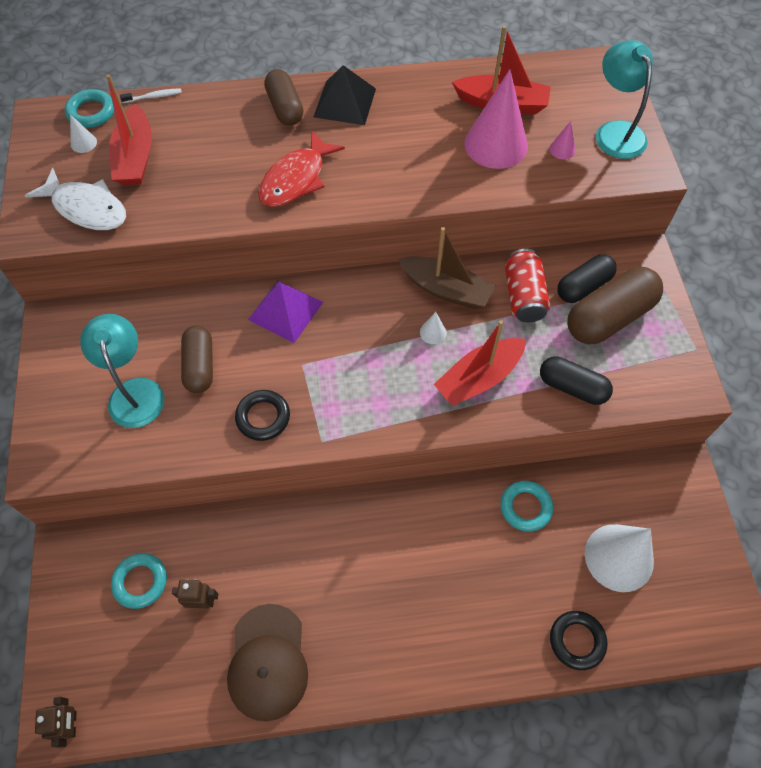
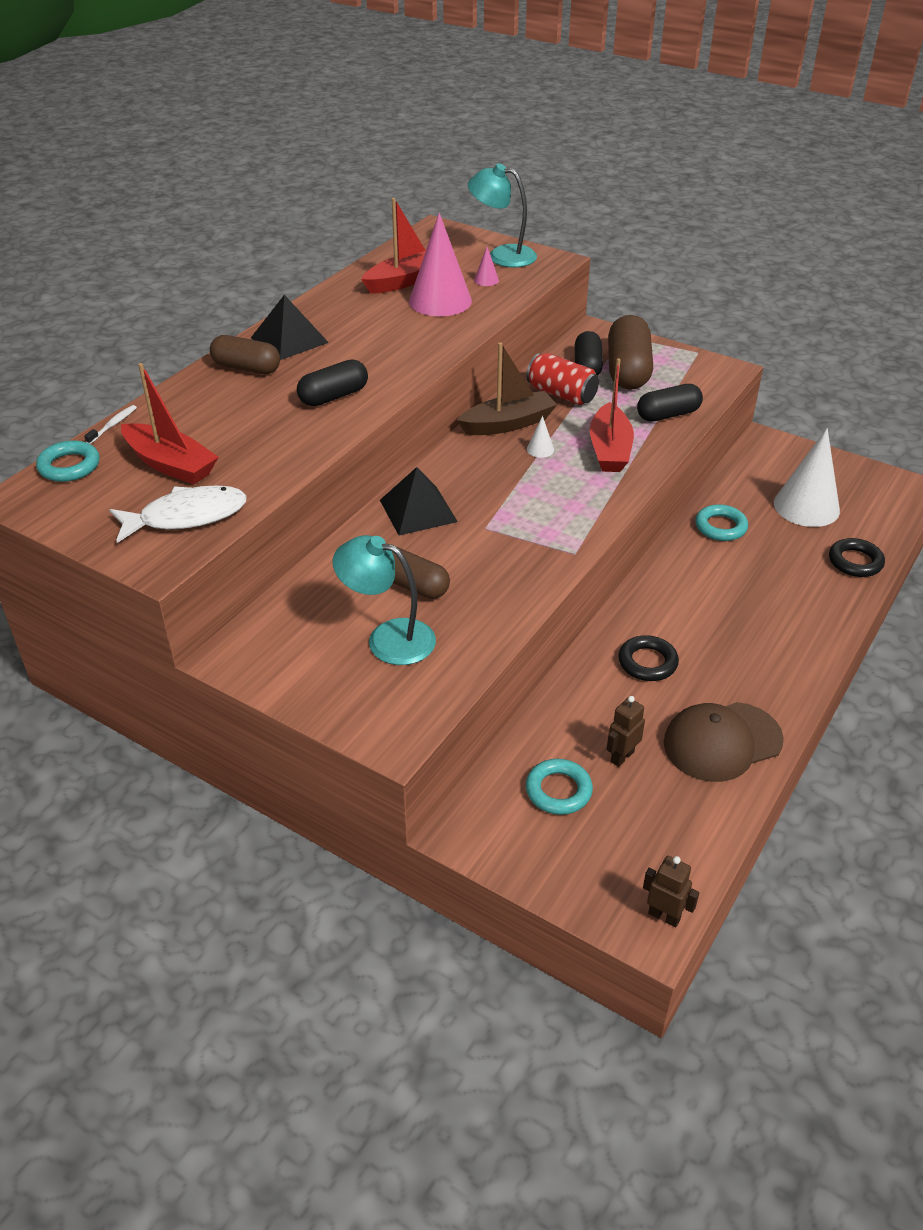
camera: 50 degrees left, 20 degrees down
white cone [70,114,97,153] -> none
brown cap [227,604,308,721] -> brown cap turned 120 degrees clockwise [664,702,784,782]
black ring [235,390,290,441] -> black ring moved to [618,635,679,681]
purple pyramid [248,281,323,343] -> black pyramid [380,467,458,535]
red fish [258,131,345,207] -> black capsule [297,359,368,406]

